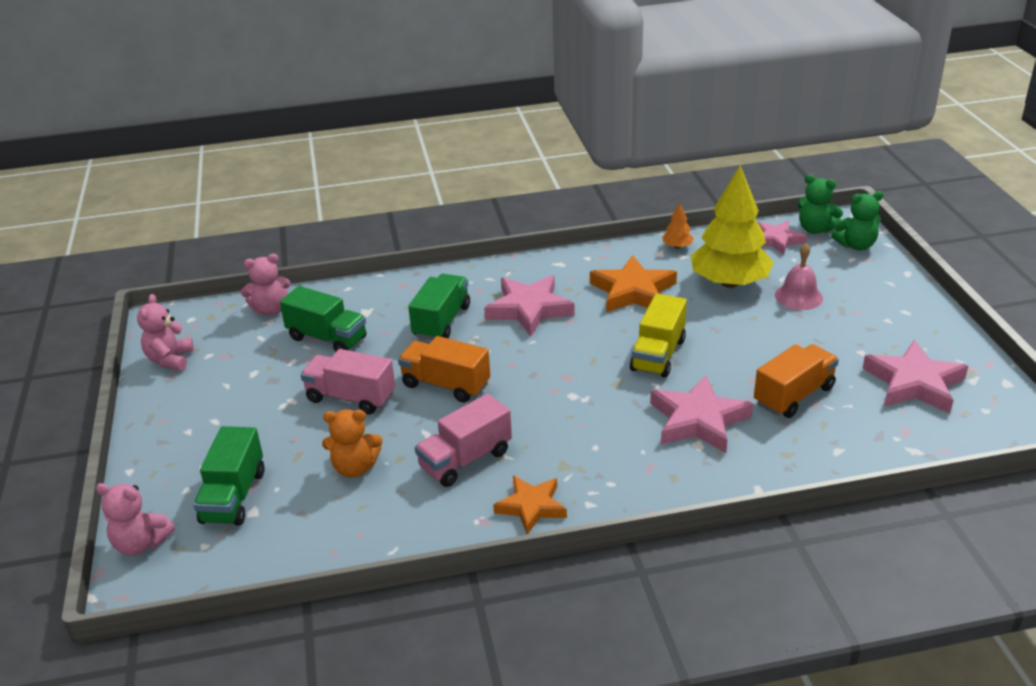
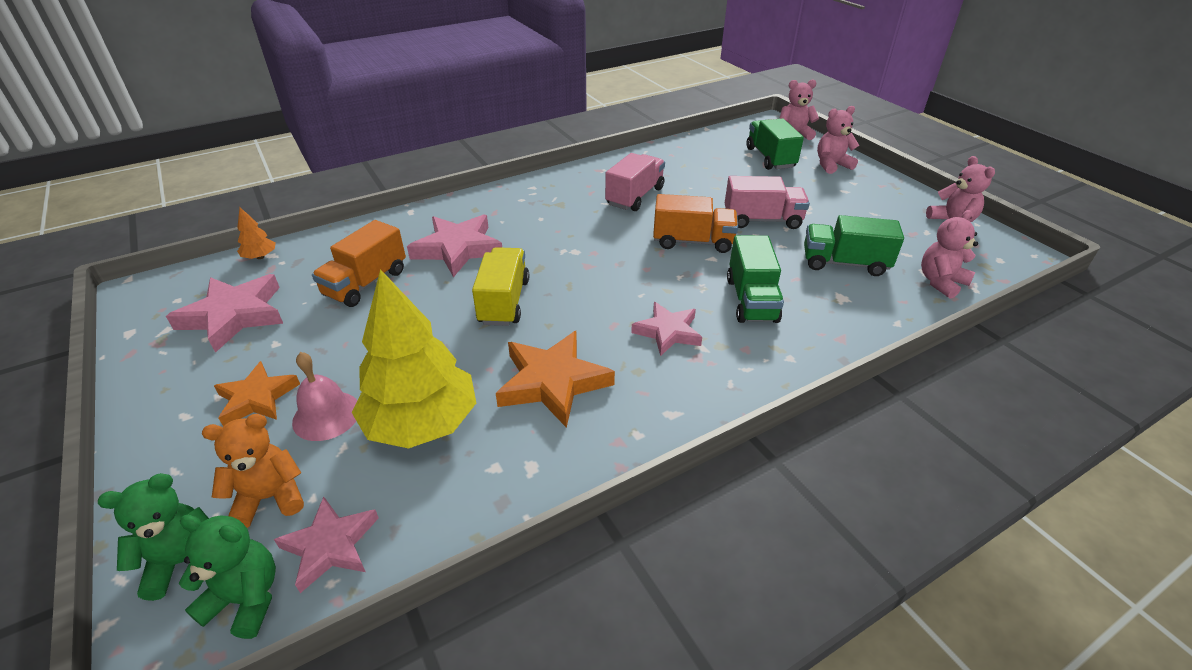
camera: 160 degrees right, 5 degrees up
orange teddy bear [322,409,383,478] -> orange teddy bear moved to [202,414,304,528]
pink star [484,275,575,336] -> pink star [631,302,702,356], size x0.65
orange star [493,476,567,534] -> orange star moved to [214,361,300,426]
orange tree [662,203,694,249] -> orange tree moved to [237,207,276,259]
none -> pink teddy bear [817,106,859,174]

